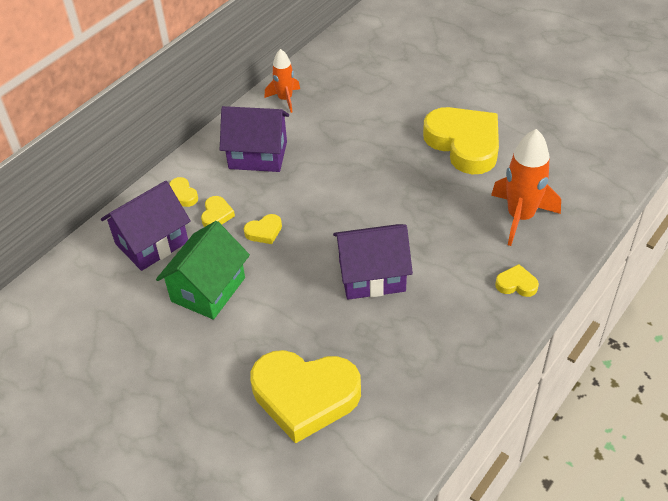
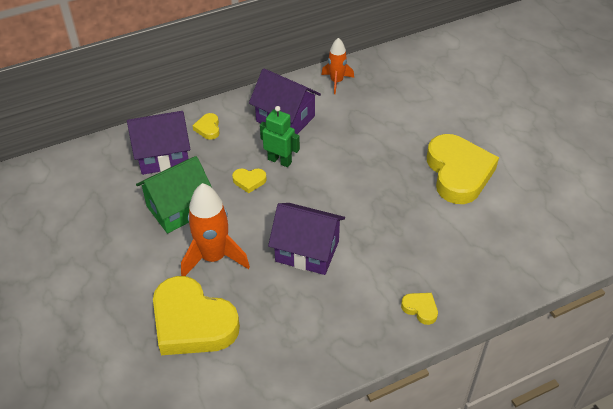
camera: 25 degrees right, 0 degrees up
yellow heart [201,196,235,227] -> none
orange rocket [491,129,561,246] -> orange rocket moved to [181,183,250,276]
none -> green robot [260,106,300,167]

